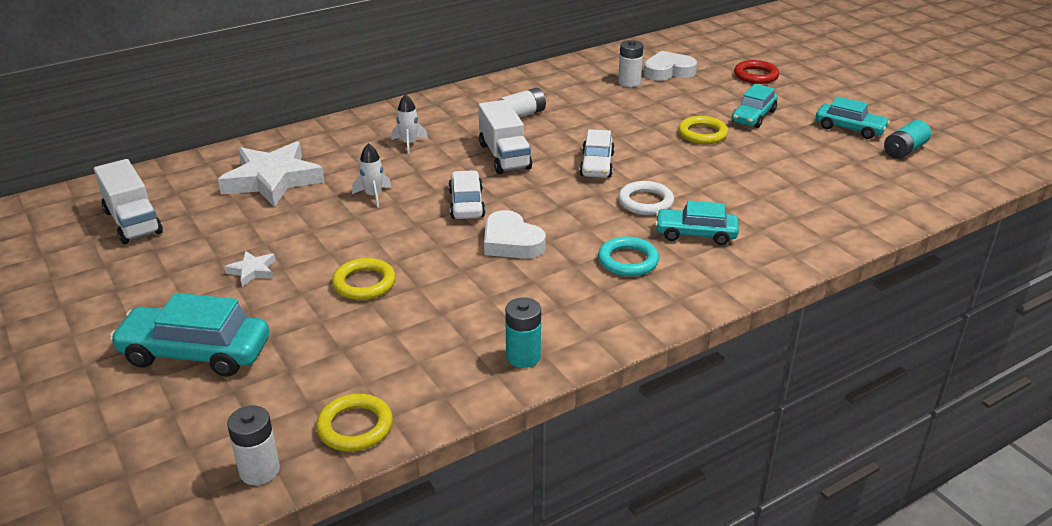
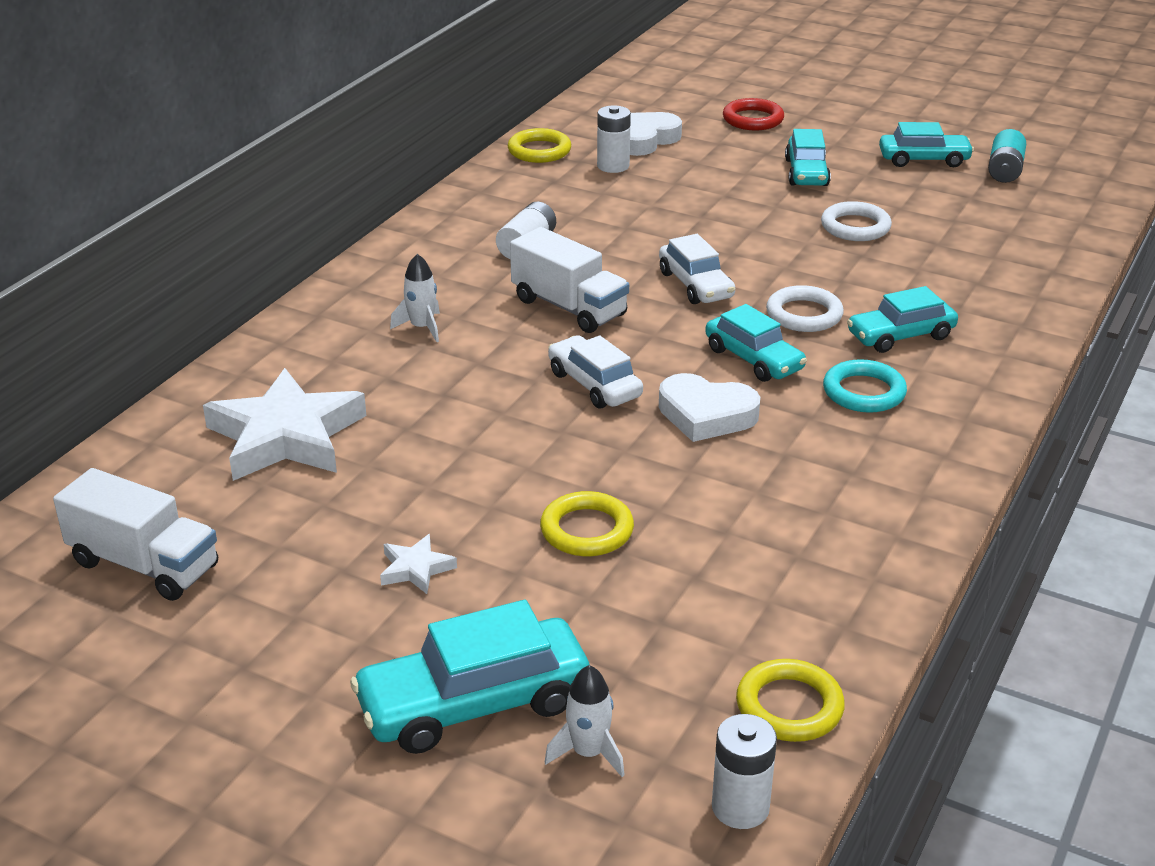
camera: 30 degrees left, 0 degrees up
white rocket [352,143,392,208] -> white rocket moved to [545,665,625,777]
turquoise battery [505,297,541,368] -> none
yellow ring [678,116,728,144] -> yellow ring moved to [508,128,571,163]
none -> turquoise car [705,304,807,382]
none -> white ring [821,201,892,241]

